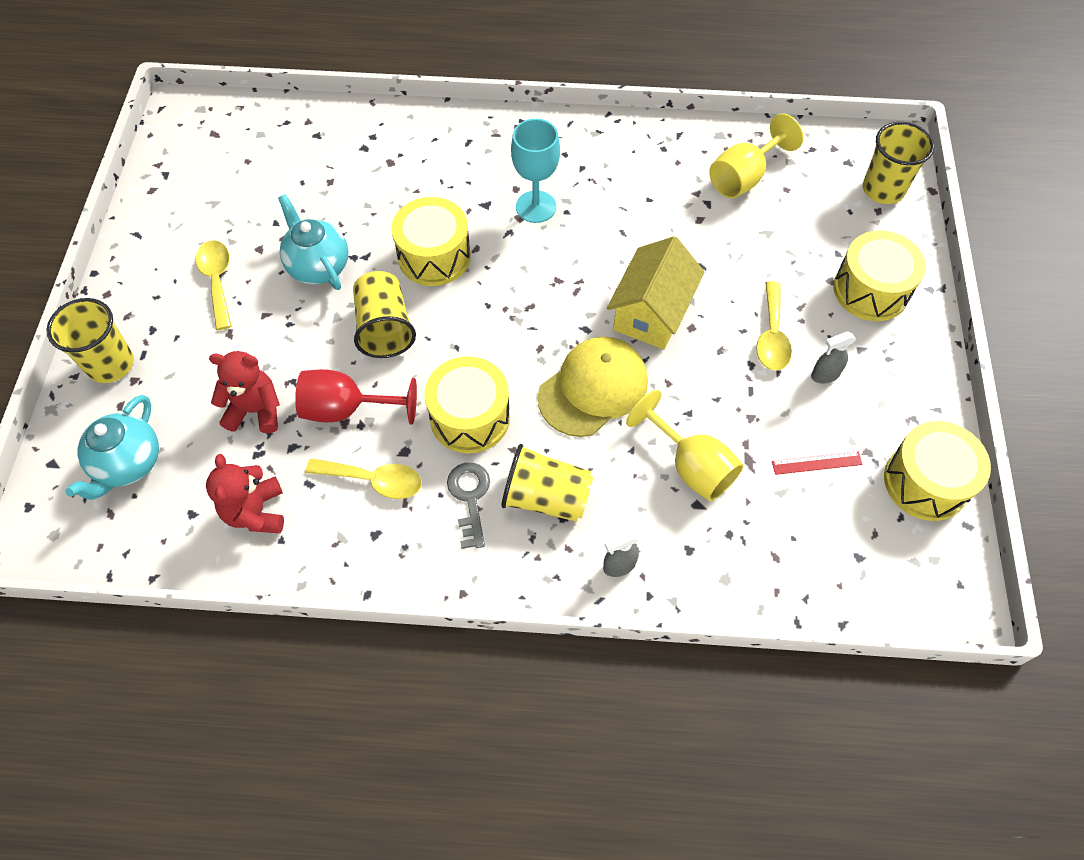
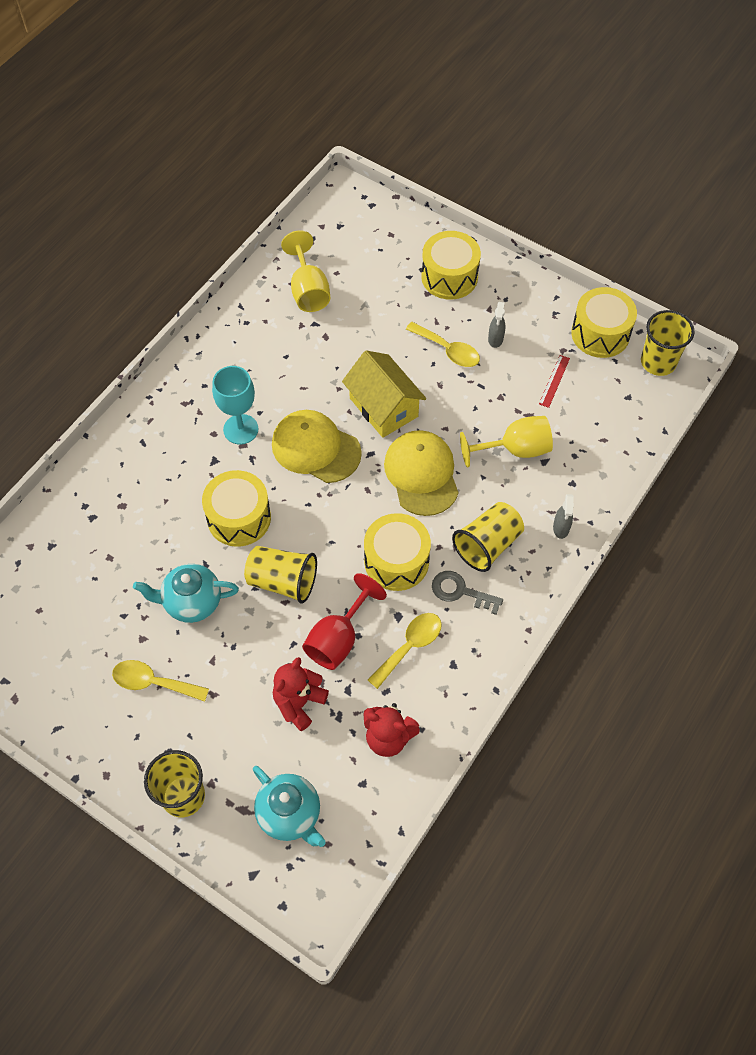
camera: 60 degrees left, 0 degrees up
yellow cup [863,122,934,204] -> yellow cup moved to [641,310,695,376]
none -> yellow cap [272,410,362,483]

